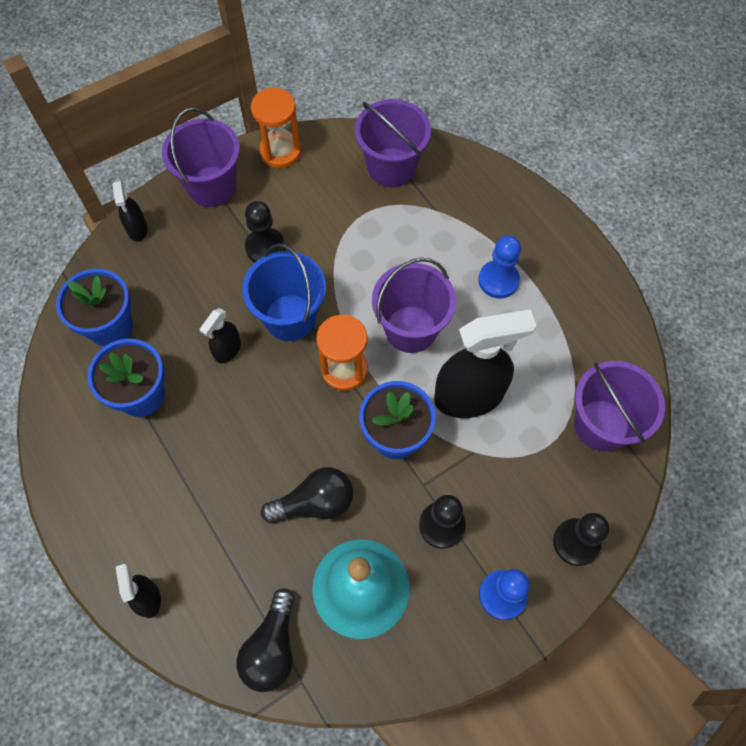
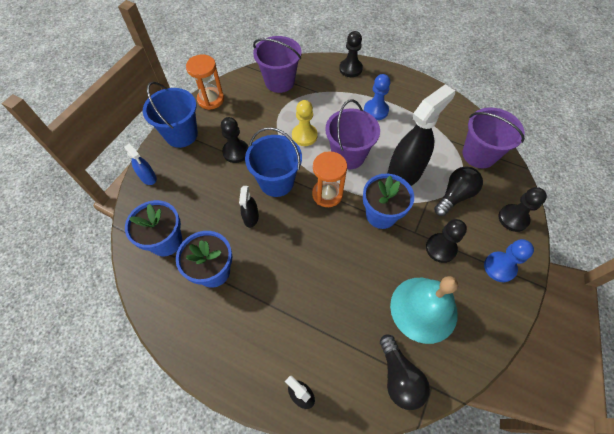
camera: 30 degrees left, 5 degrees down
black spray bottle [112,180,148,242] -> blue spray bottle [124,143,157,185]
purple bucket [162,107,240,207] -> blue bucket [143,82,198,148]
black light bulb [261,467,353,523] -> black light bulb moved to [434,167,483,216]
none -> yellow pawn [292,100,318,146]
none -> black pawn [339,31,363,77]

